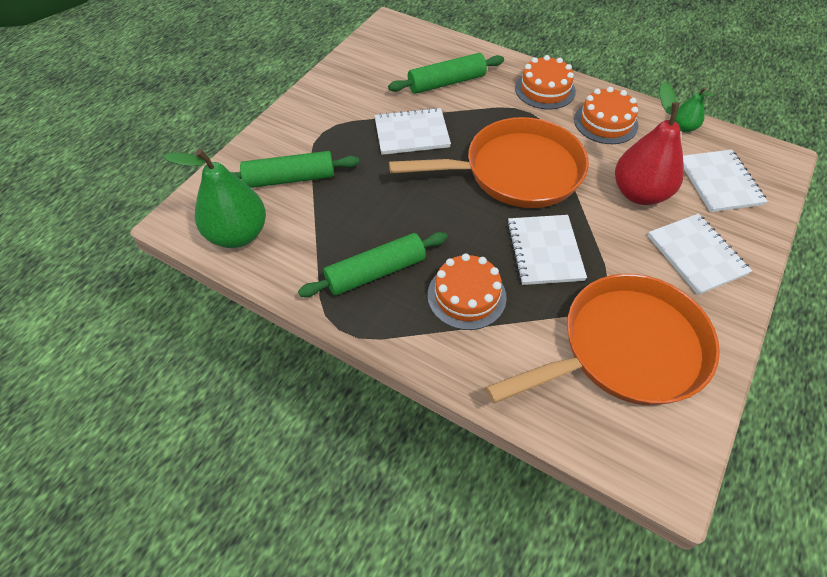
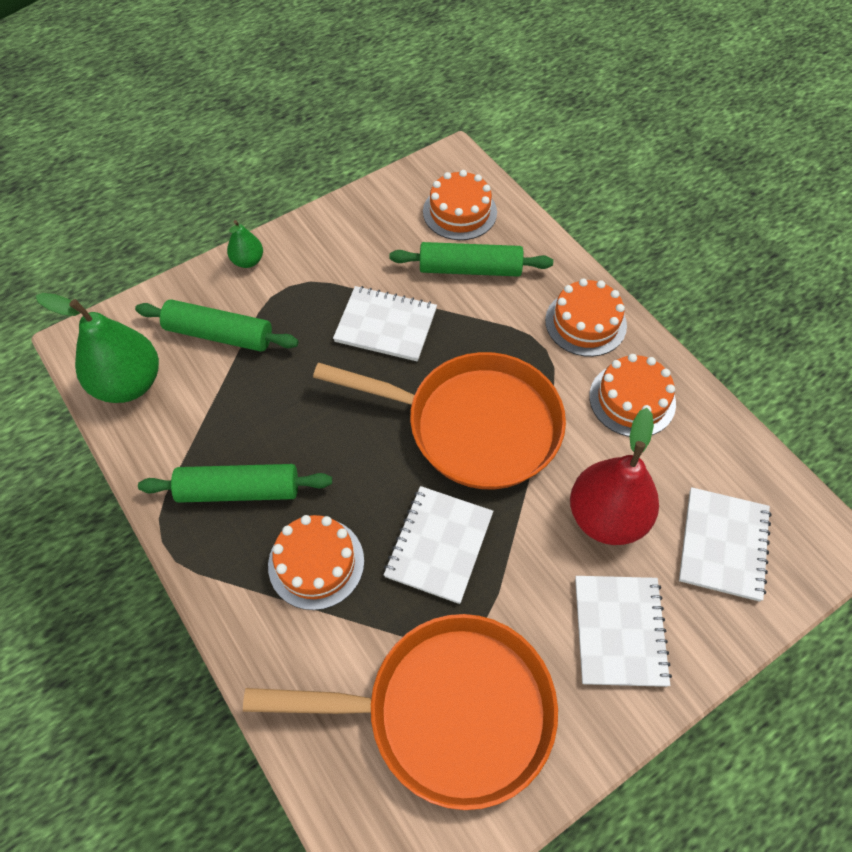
camera: 25 degrees right, 5 degrees up
green pear [675,87,714,132] -> green pear moved to [227,220,263,268]
none -> orange cake [423,170,497,240]

